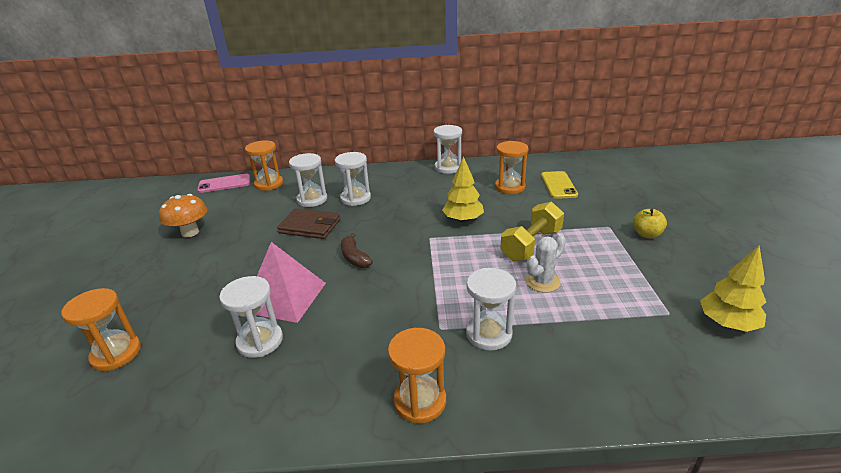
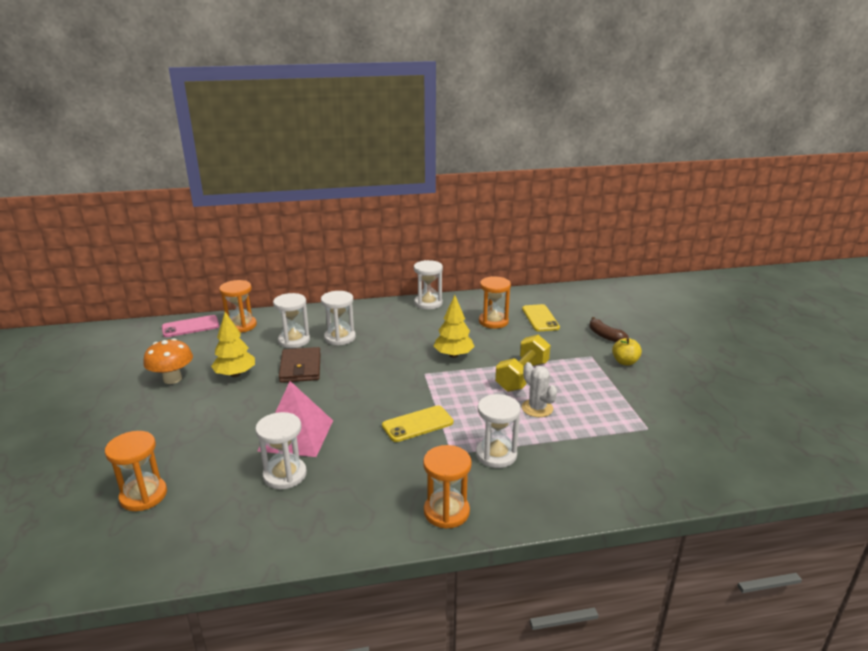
camera: 10 degrees left, 5 degrees down
brown wallet [277,208,340,239] -> brown wallet turned 75 degrees clockwise [279,347,321,383]
brown banana [341,233,373,268] -> brown banana moved to [589,317,629,342]
white cactus [526,234,566,293] -> white cactus turned 75 degrees counterclockwise [522,362,557,417]
yellow tree [700,246,766,332] -> yellow tree moved to [211,312,255,377]
none -> yellow phone [382,405,453,442]

